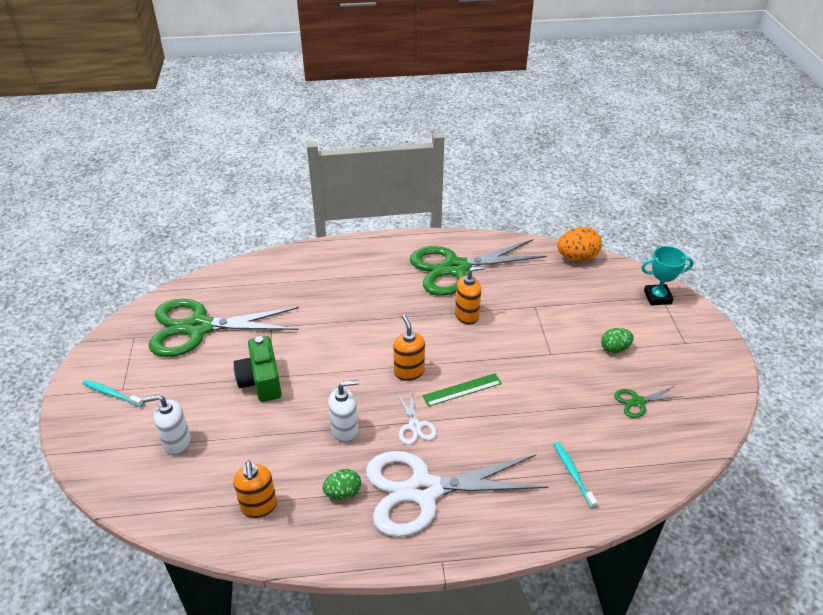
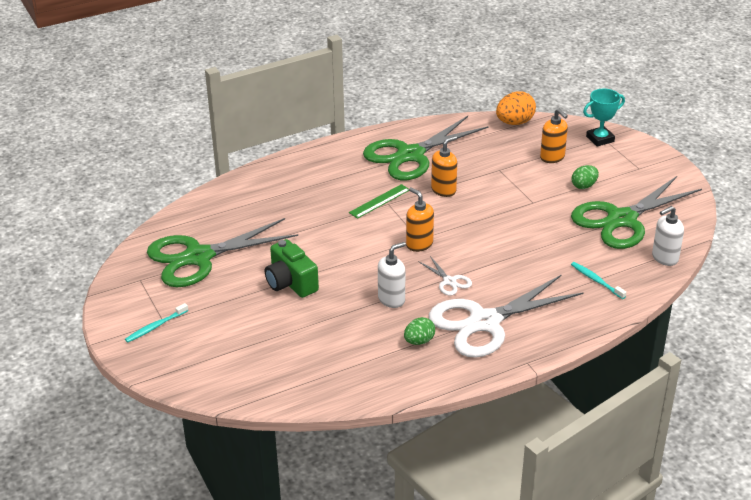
camera: 20 degrees left, 5 degrees down
turquoise toothbrush [82,380,144,407] -> turquoise toothbrush turned 45 degrees counterclockwise [125,303,188,343]
white soap dispenser [142,395,191,456] -> white soap dispenser moved to [652,206,684,266]
orange soap dispenser [233,460,277,518] -> orange soap dispenser moved to [540,109,568,163]
green ruler [422,373,502,407] -> green ruler moved to [349,184,409,219]
green scissors [614,386,683,418] -> green scissors [571,176,702,249], size x2.40

